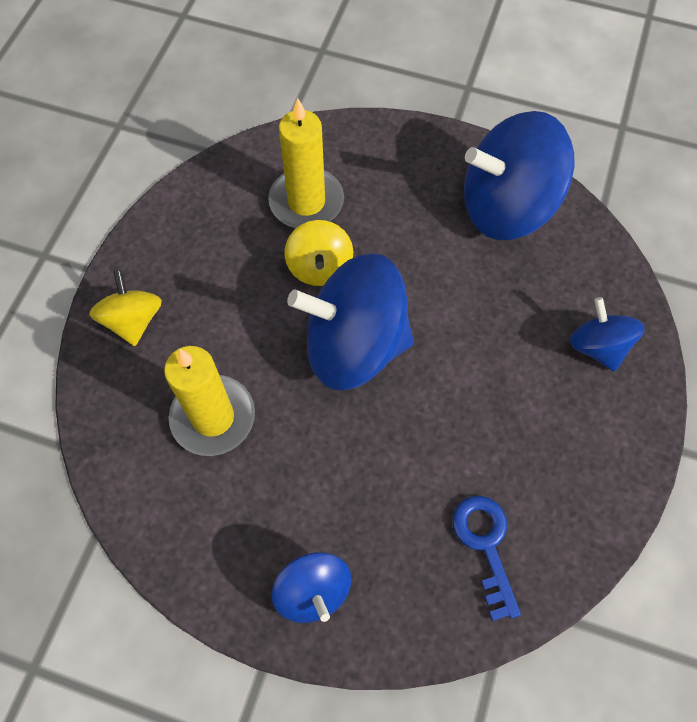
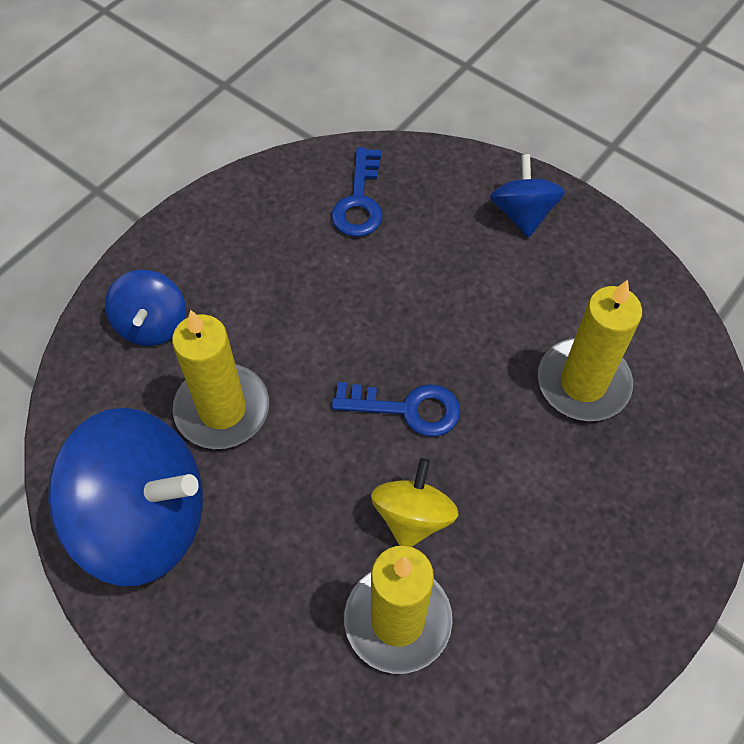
camera: 160 degrees left, 5 degrees down
yellow spinning top [89,270,162,346] -> none
blue spinning top [287,253,414,390] -> blue key [332,382,460,437]
none -> yellow candle [172,310,269,449]

